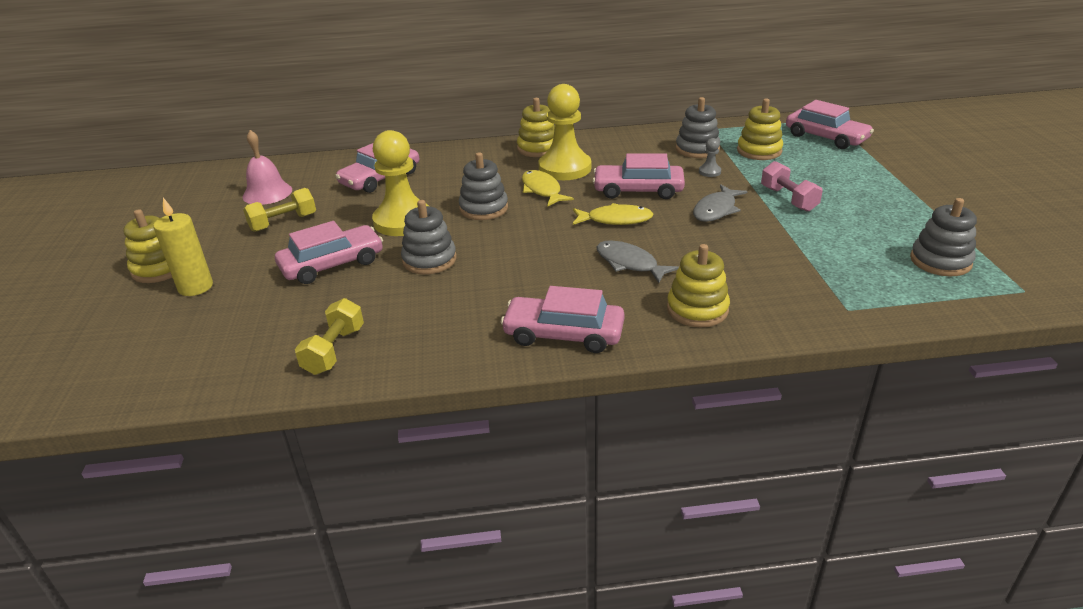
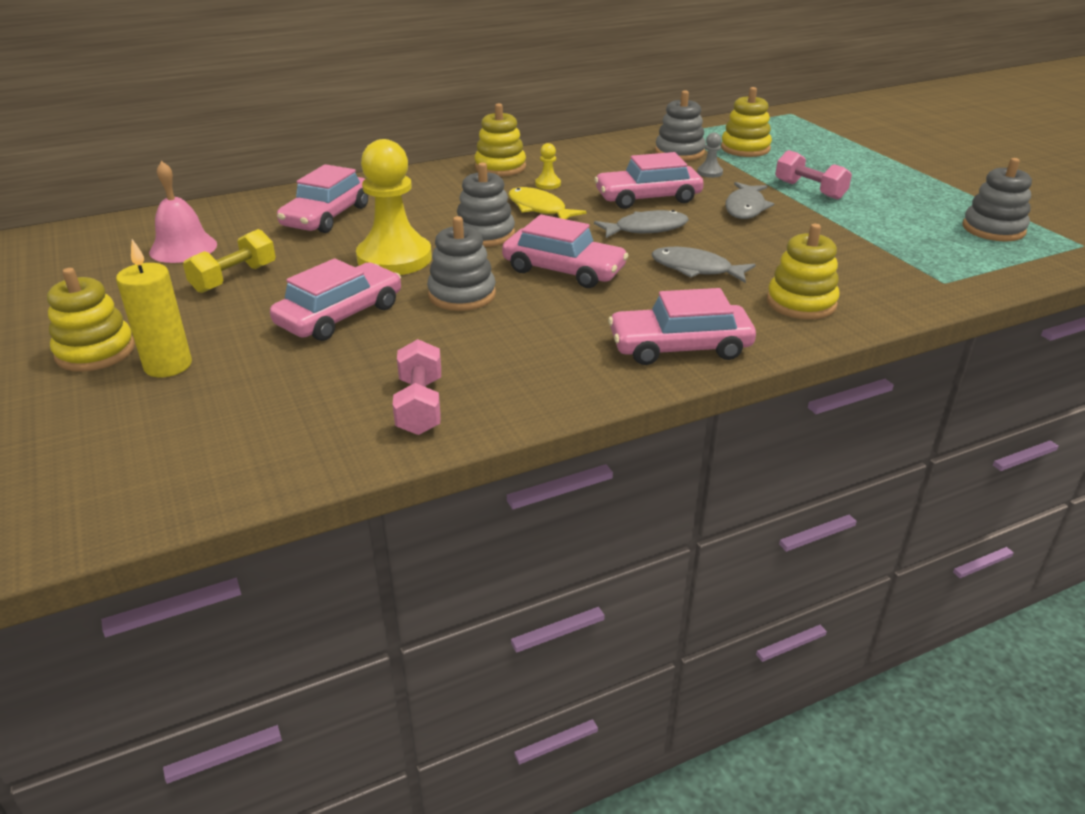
camera: 20 degrees left, 0 degrees up
yellow dumbbell [295,298,364,375] -> pink dumbbell [392,339,441,435]
yellow pawn [538,84,591,180] -> yellow pawn [535,143,561,190], size x0.41
yellow fish [573,203,654,225] -> grey fish [594,210,689,238]
pink car [786,100,874,149] -> pink car moved to [502,215,629,288]

